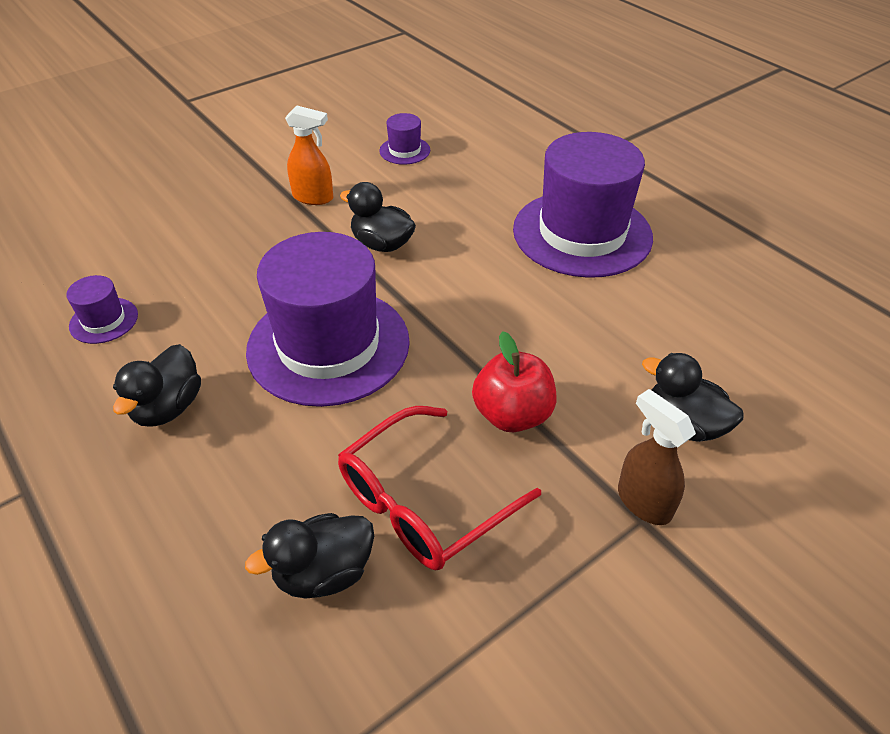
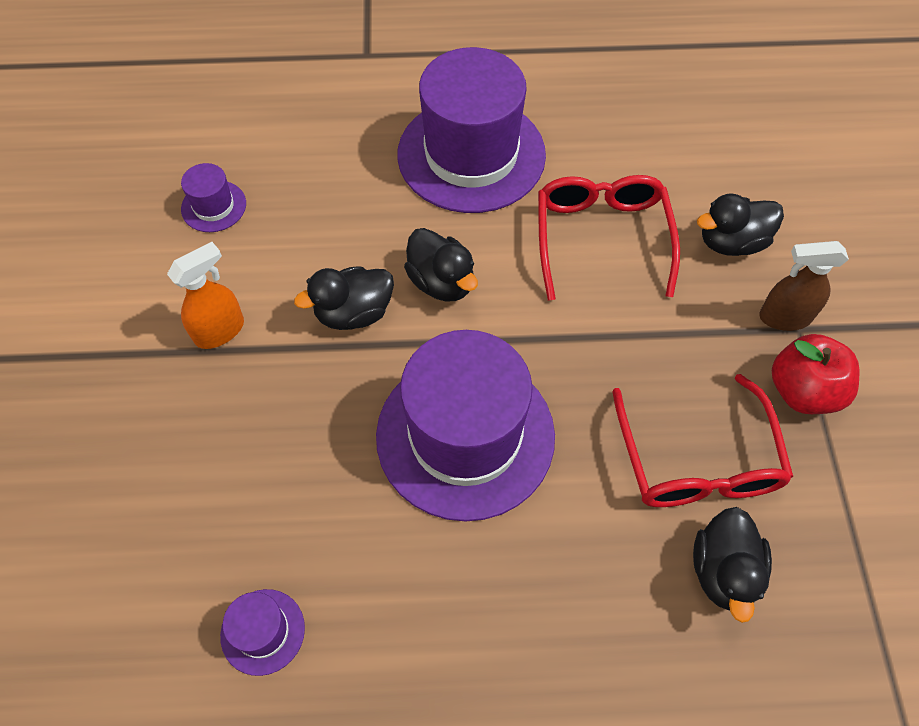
camera: 55 degrees left, 15 degrees up
black duck [113,344,201,427] -> black duck moved to [404,228,478,302]
red apple [472,331,556,432] -> red apple moved to [772,334,859,414]
none -> red glasses [538,175,680,301]

